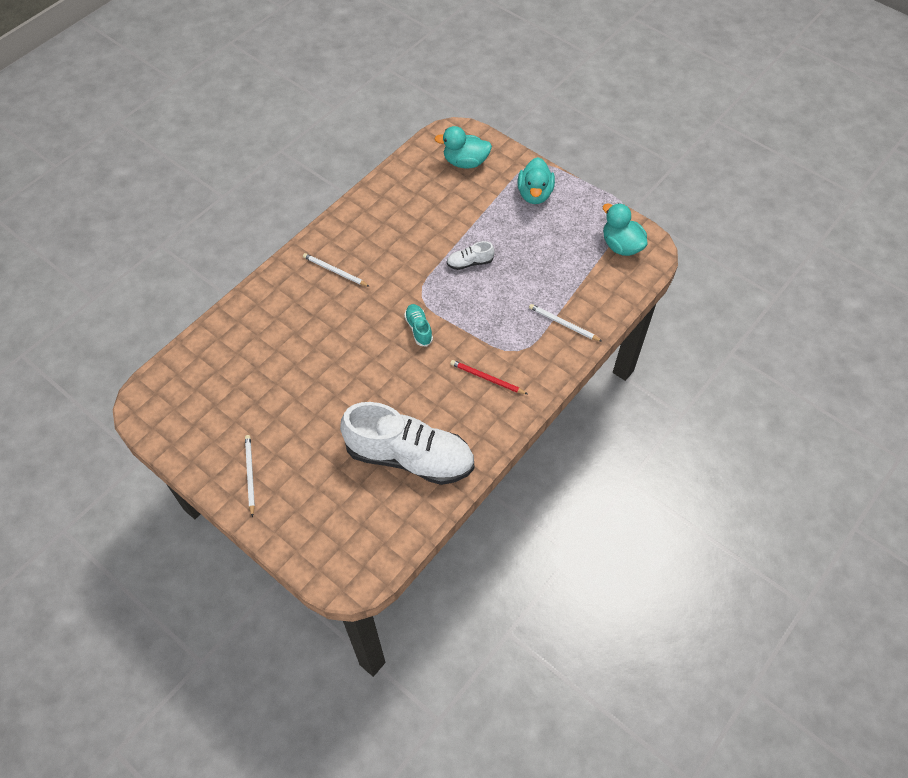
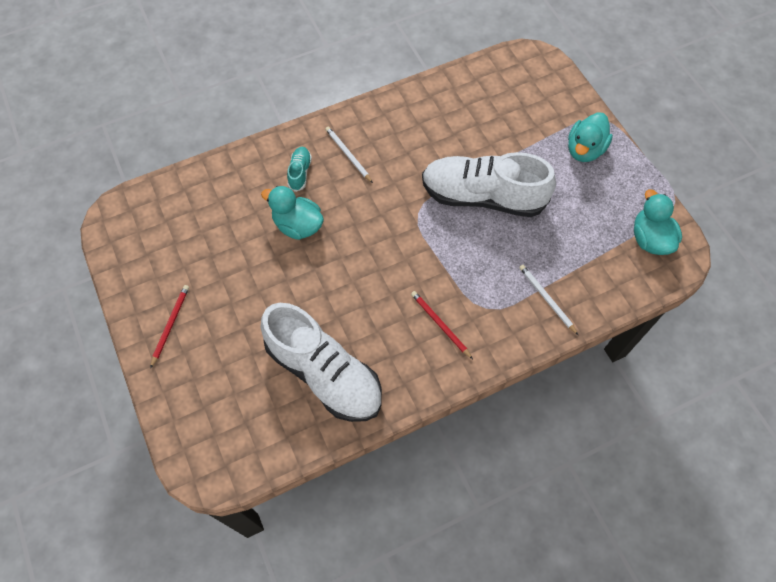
camera: 25 degrees right, 5 degrees up
white pencil [245,435,255,517] -> red pencil [150,285,189,369]
turquoise shoe [404,304,433,347] -> turquoise shoe moved to [287,147,312,192]
turquoise duck [434,126,492,168] -> turquoise duck moved to [261,186,324,240]
white shoe [446,241,494,270] -> white shoe [422,152,556,217], size x2.45

